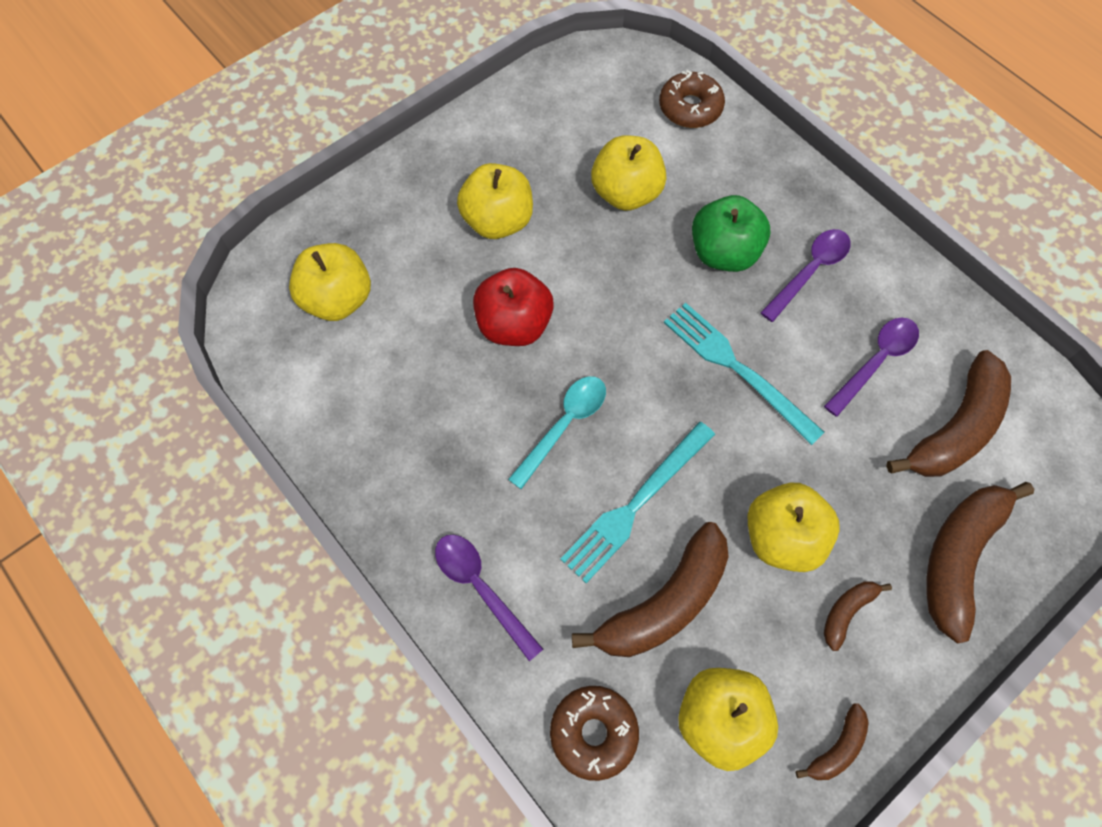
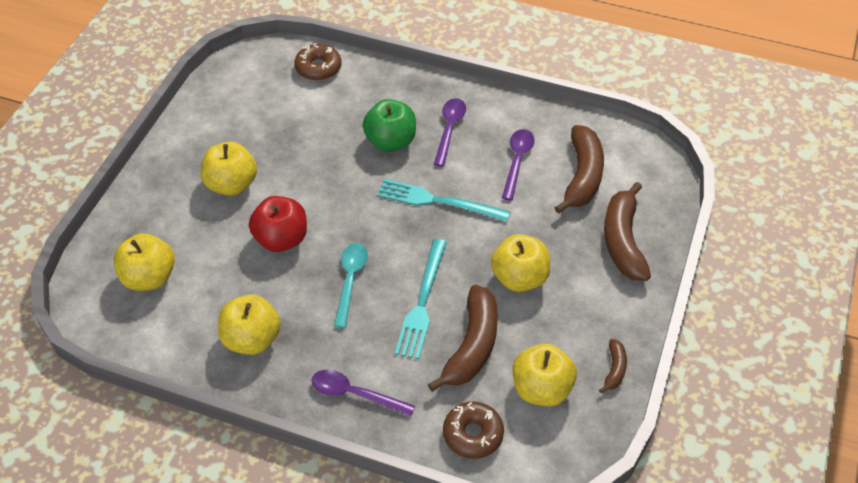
camera: 30 degrees left, 15 degrees down
yellow apple [591,135,666,211] -> yellow apple moved to [218,294,281,355]
brown banana [824,581,892,651] -> none

